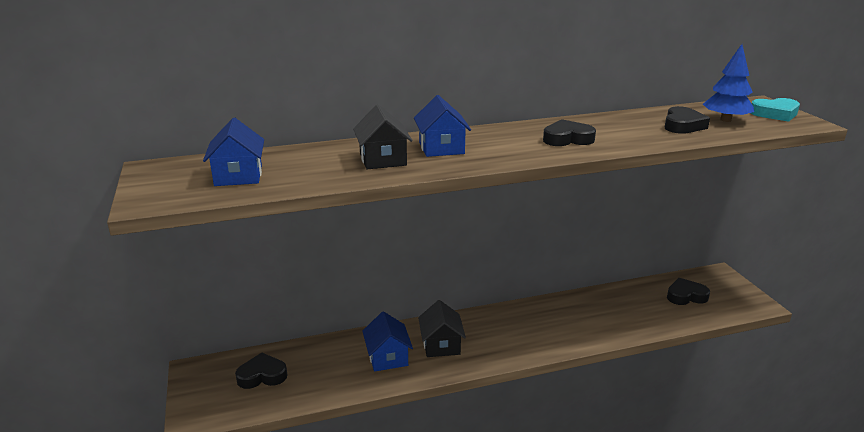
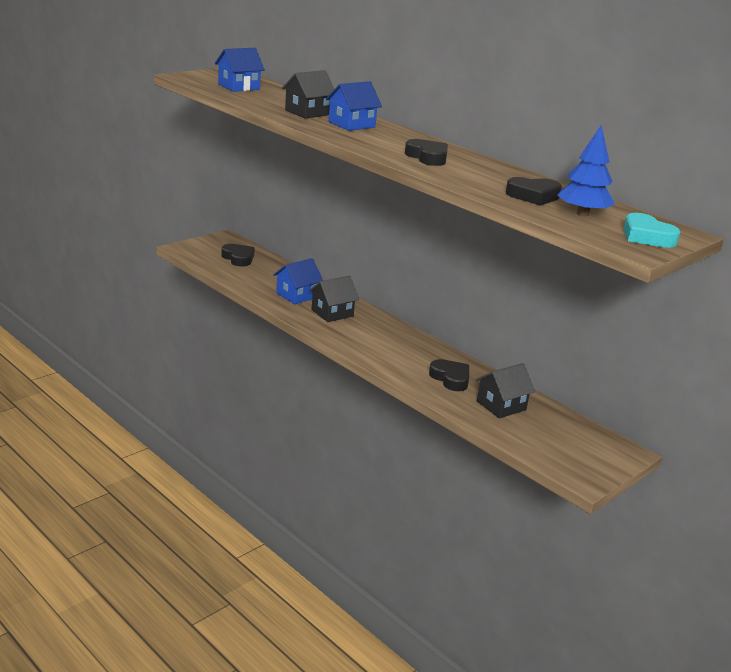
camera: 60 degrees right, 0 degrees up
black heart [667,278,710,305] -> black heart moved to [429,359,469,391]
none -> black house [475,363,535,418]

